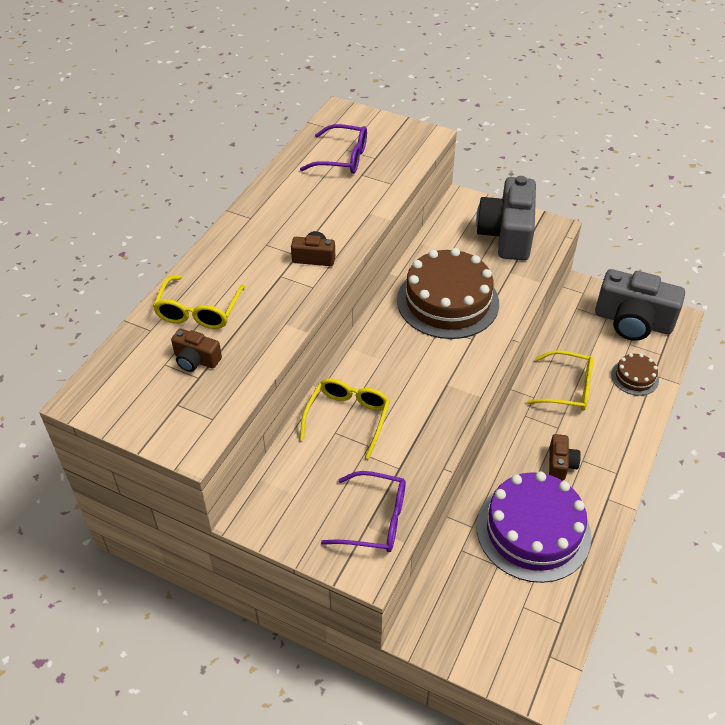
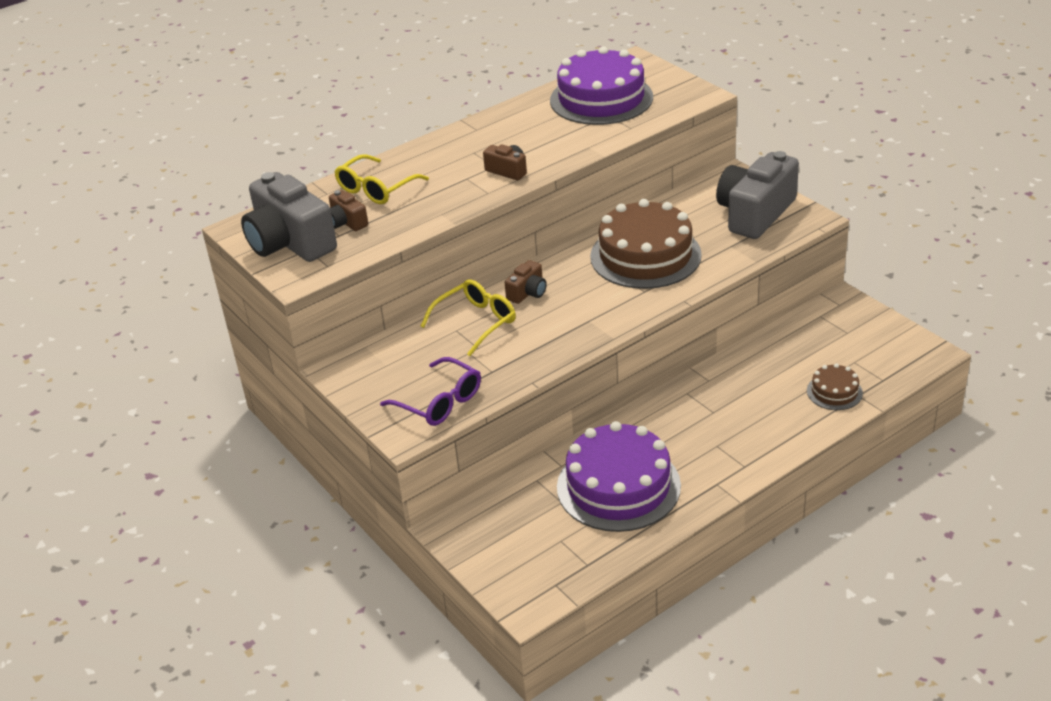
camera: 30 degrees right, 10 degrees down
purple glasses [300,124,367,174] -> purple cake [550,46,653,125]
yellow glasses [527,350,594,411] -> none
brown camera [549,434,581,480] -> brown camera moved to [505,260,547,304]
grey camera [595,269,685,341] -> grey camera moved to [241,172,337,262]

